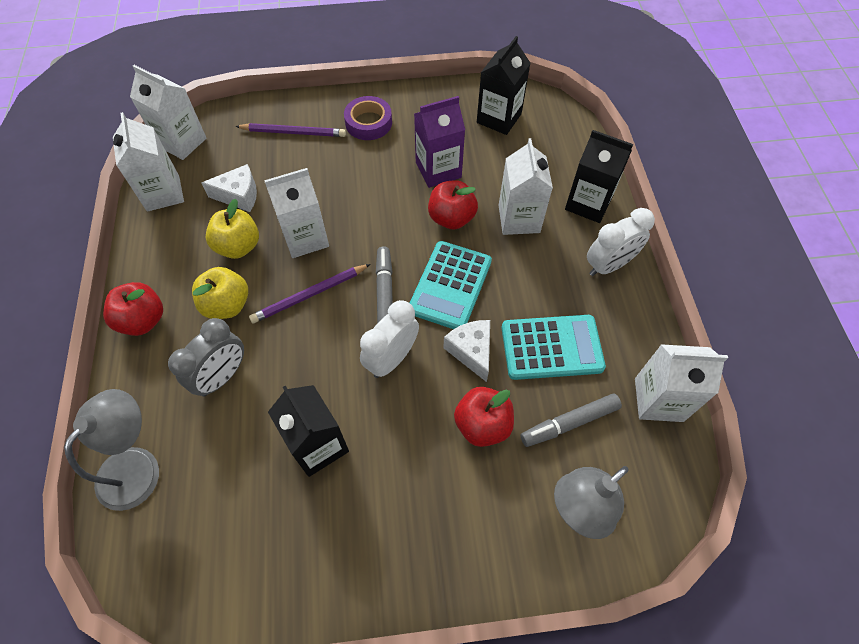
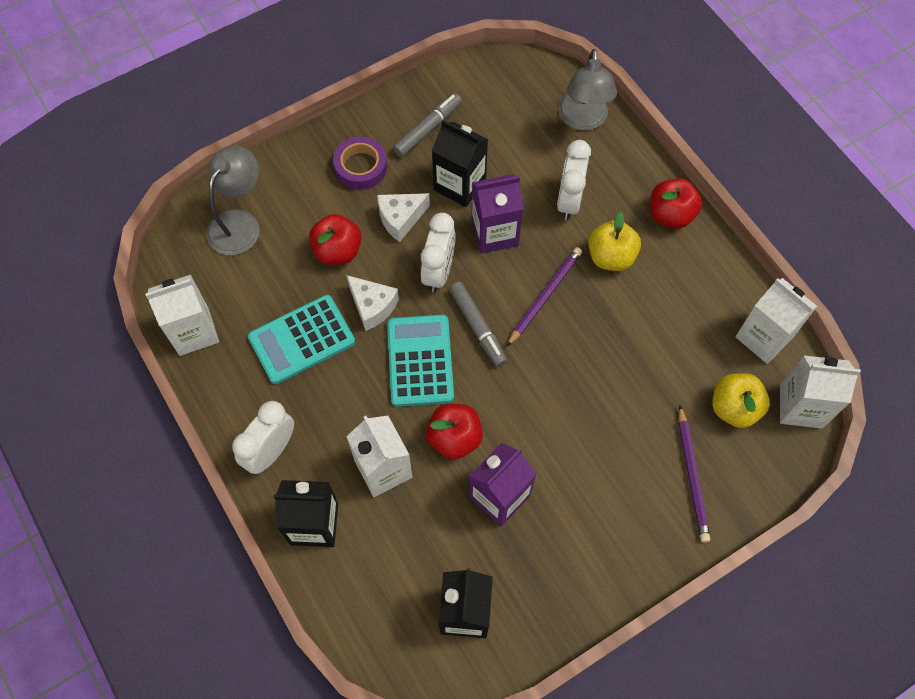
camera: 155 degrees right, 5 degrees up
grey clock [168,318,244,396] -> white clock [557,140,591,220]
white cheese [201,164,257,212] -> white cheese moved to [377,193,430,242]
yellow apple [206,199,259,259] -> yellow apple moved to [712,373,770,428]
purple pencil [235,123,346,137] -> purple pencil turned 75 degrees counterclockwise [678,406,710,543]
white carton [264,168,329,258] -> none
purple tape [344,96,392,140] -> purple tape moved to [333,137,387,190]
grey marker [520,393,622,447] -> grey marker moved to [393,93,462,157]
none -> purple carton [471,174,523,254]

